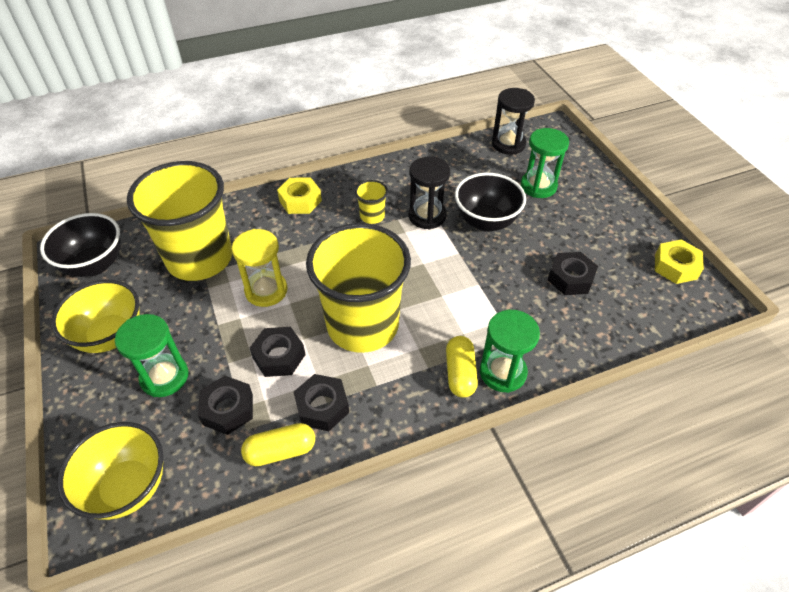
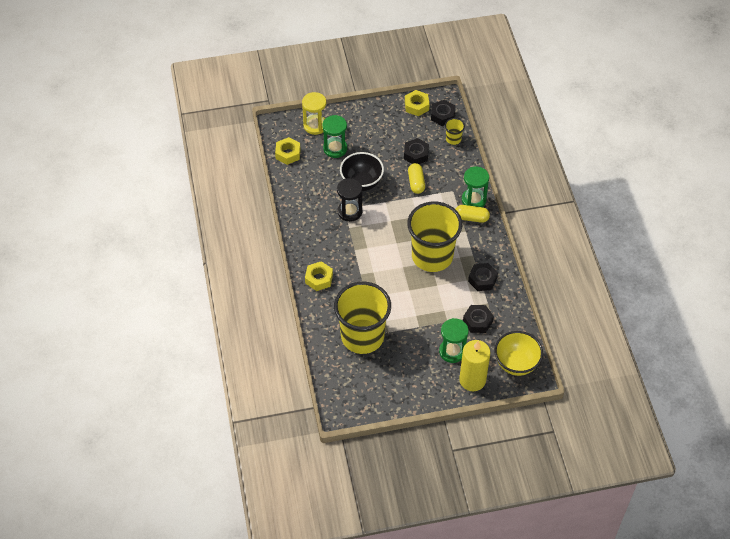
camera: 80 degrees left, 5 degrees up
black bowl [40,213,121,277] -> none
yellow bowl [51,280,140,353] -> none
yellow hourglass [232,229,287,307] -> yellow hourglass moved to [302,92,326,135]
yellow capsule [241,423,315,466] -> yellow capsule moved to [408,163,425,194]
black nut [250,327,306,377] -> black nut moved to [431,100,456,126]
yellow cup [355,180,388,224] -> yellow cup moved to [445,118,465,145]
black hourglass [492,88,535,155] -> yellow nut [275,137,301,165]
none -> yellow candle [459,340,490,391]

